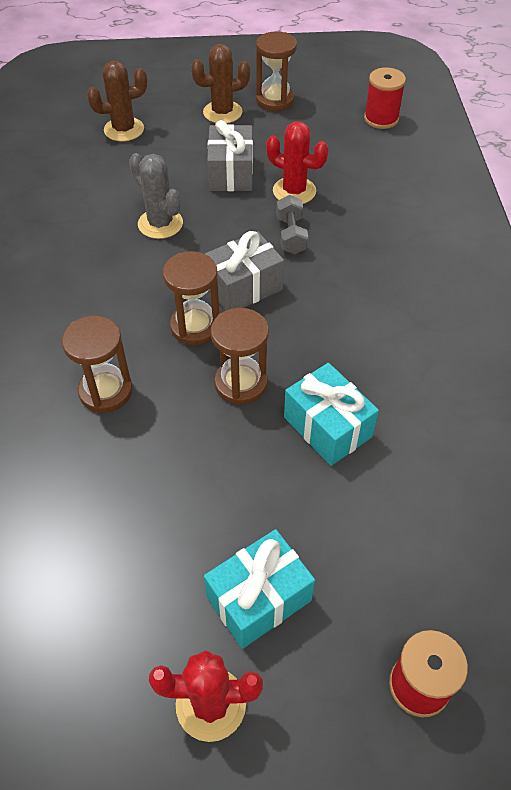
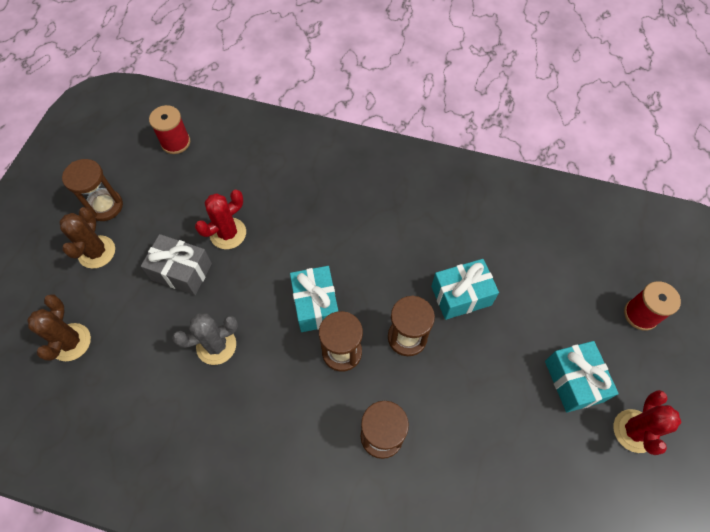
camera: 70 degrees left, 10 degrees up
grey gift [205,231,284,311] -> turquoise gift [290,266,338,332]
grey dumbbell [277,195,308,255] -> none

